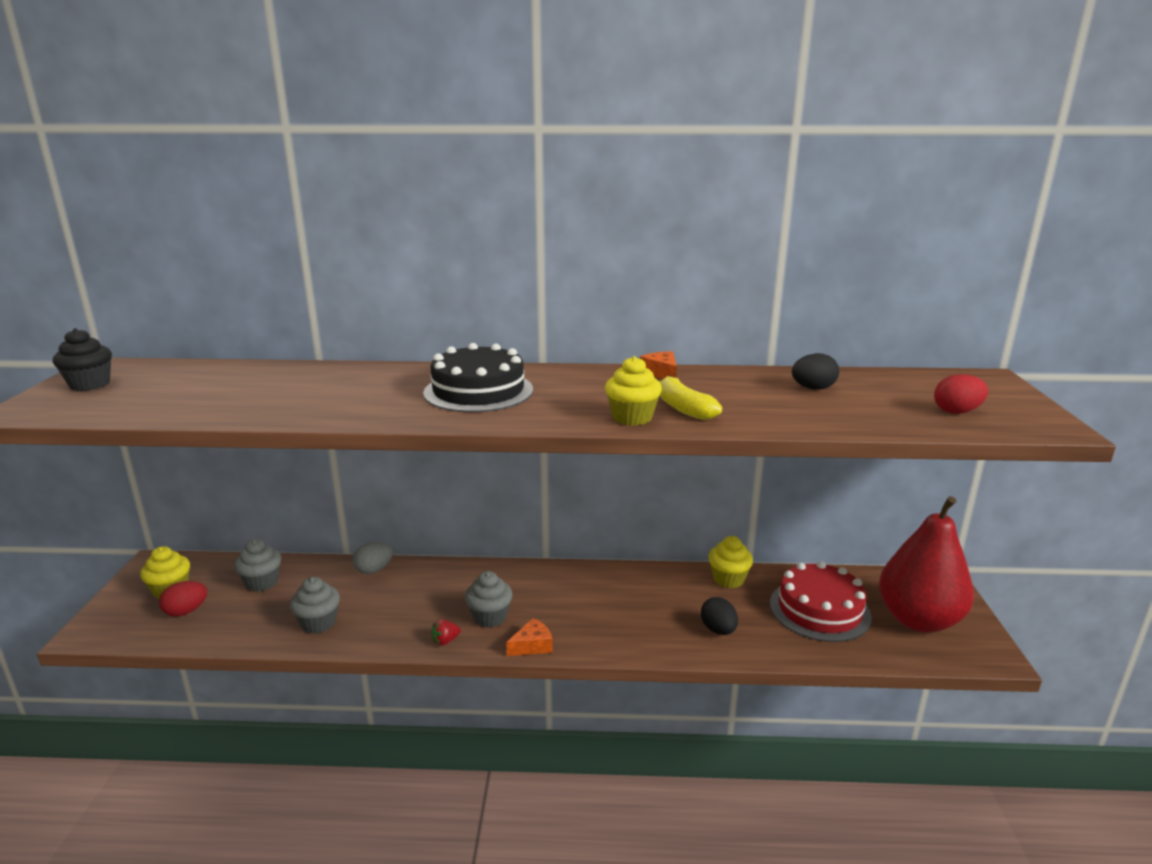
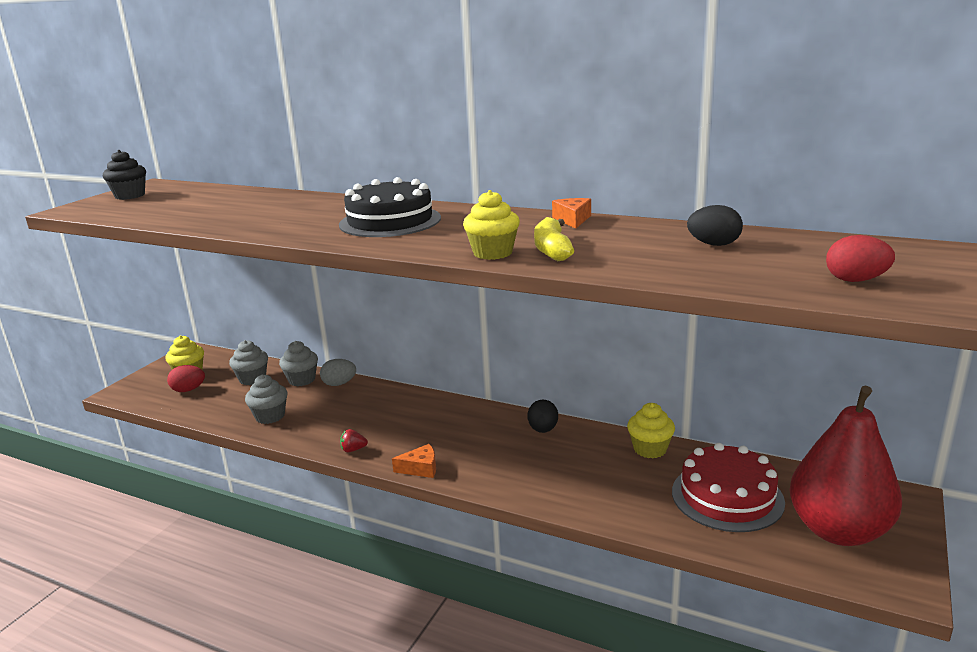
camera: 25 degrees right, 0 degrees up
grey cupcake [465,571,513,628] -> grey cupcake moved to [279,341,318,386]
black egg [701,597,738,635] -> black egg moved to [528,400,558,433]

